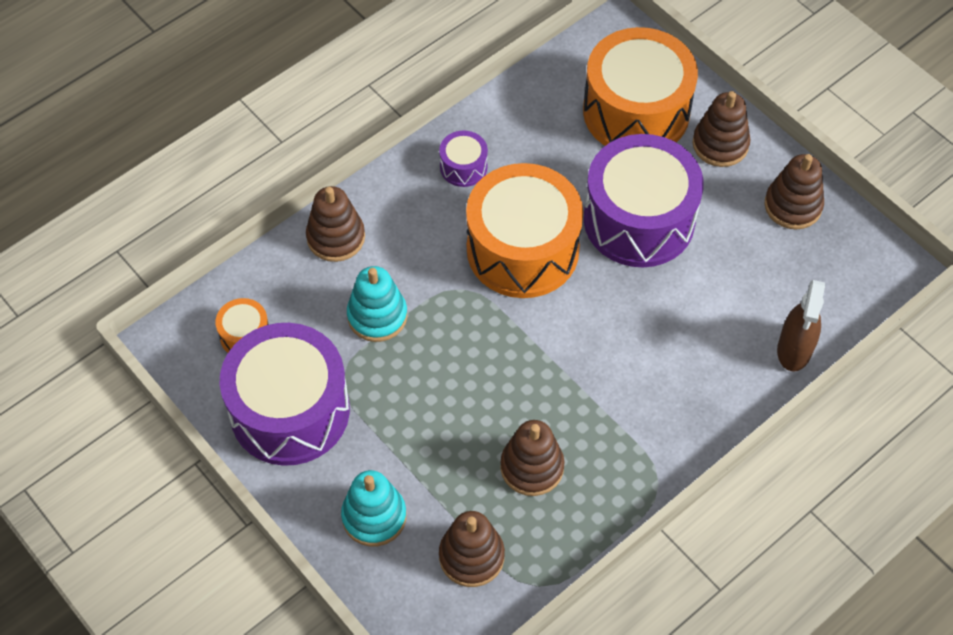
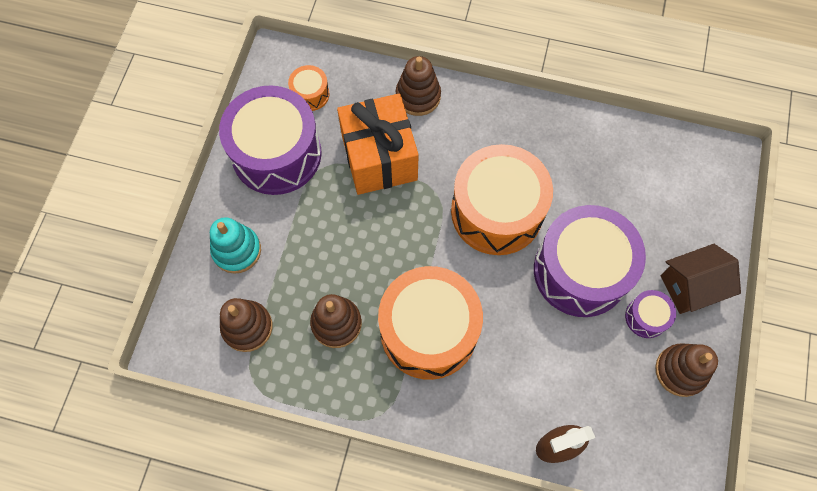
camera: 55 degrees right, 10 degrees up
turquoise stacking toy [347,266,407,342] -> orange gift [337,93,419,195]
purple drum [439,131,488,187] -> purple drum moved to [625,290,676,338]
orange drum [583,27,698,146] -> orange drum moved to [378,266,483,380]
brown stacking toy [692,91,750,167] -> brown house [661,244,741,314]

